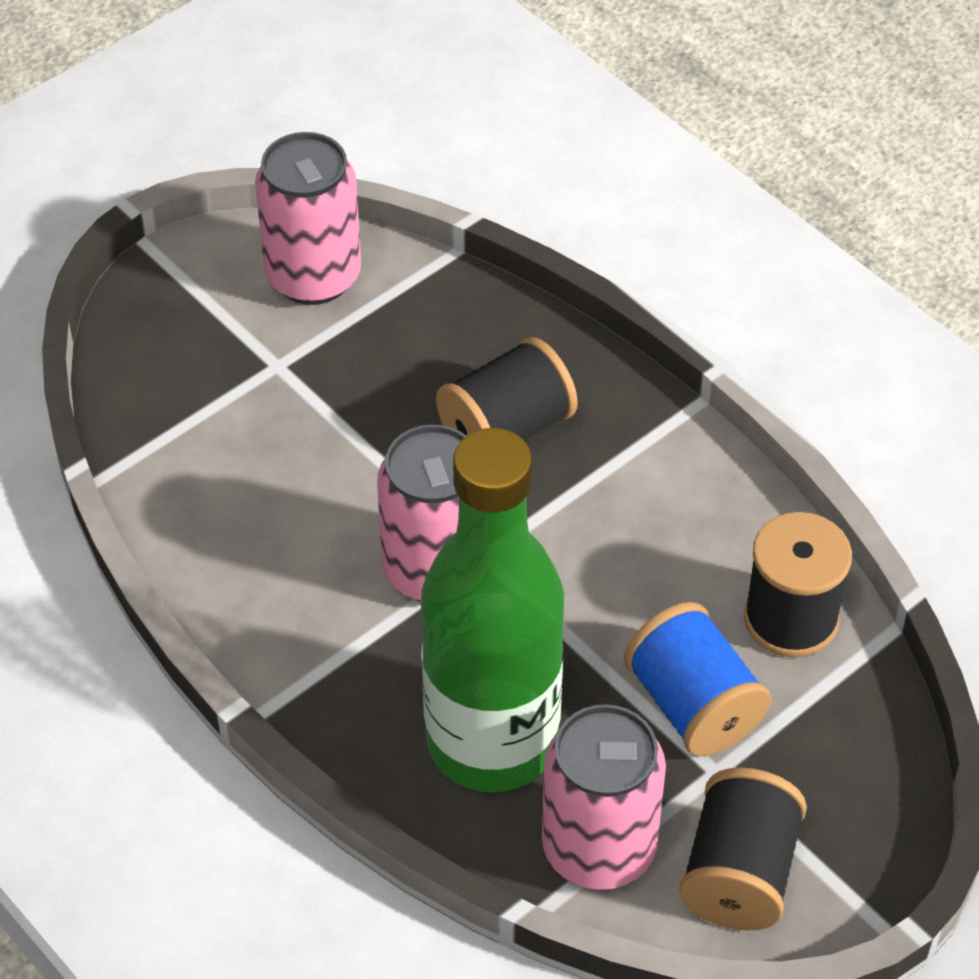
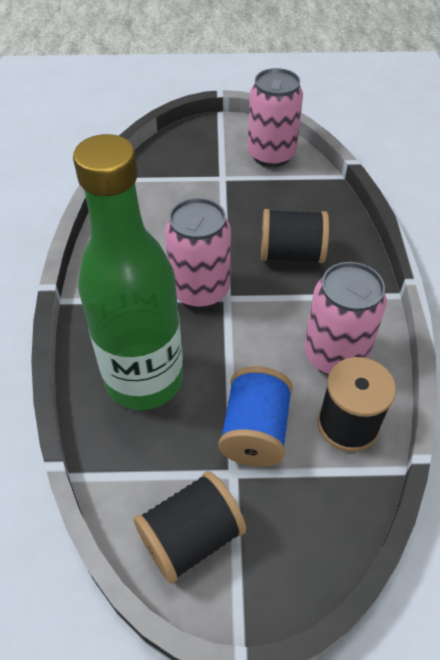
camera: 40 degrees right, 0 degrees up
pink can [542,704,666,890] -> pink can moved to [304,262,387,375]

